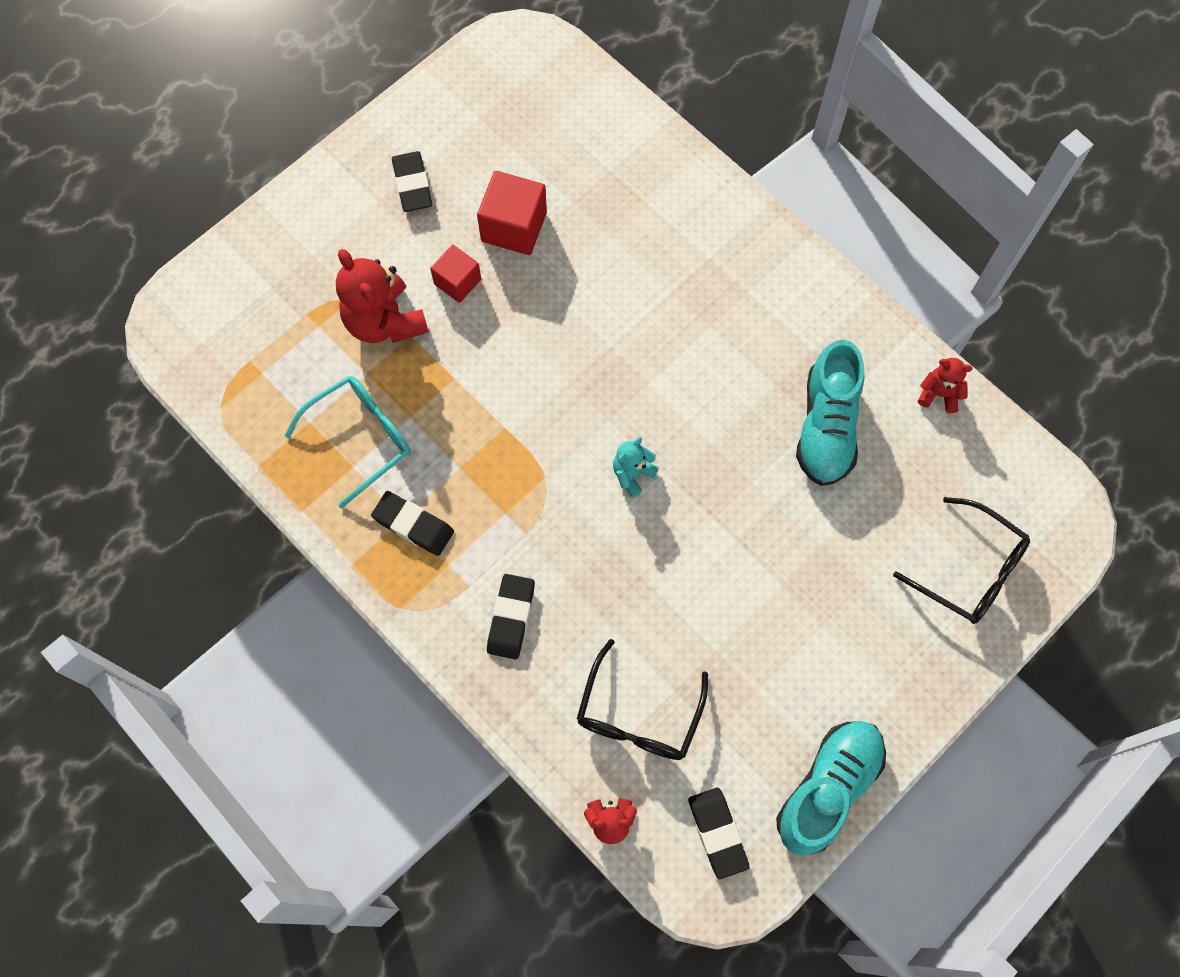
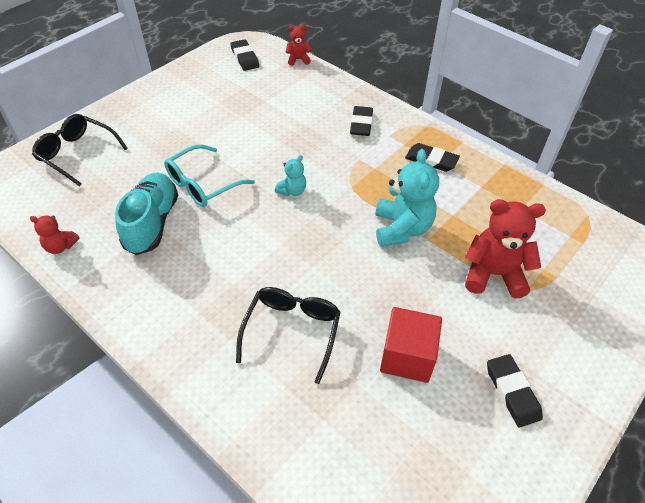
camera: 175 degrees right, 20 degrees down
turquoise glasses [285,376,411,508] -> turquoise glasses moved to [164,144,255,207]
red teddy bear [336,249,429,343] -> red teddy bear turned 45 degrees counterclockwise [465,199,546,299]
red cube [430,245,481,303] -> none
black glasses [577,639,708,760] -> black glasses moved to [236,287,341,384]
turquoise shoe [776,721,886,855] -> none
none -> turquoise teddy bear [375,149,439,247]

